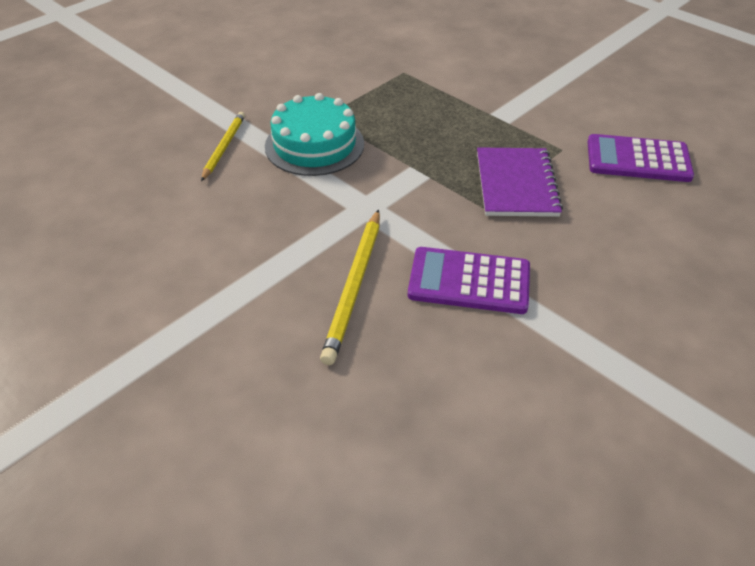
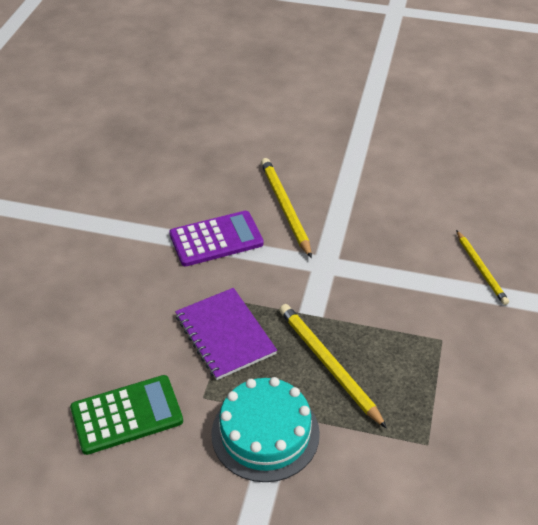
camera: 150 degrees right, 0 degrees up
turquoise cake [265,93,364,176] -> turquoise cake moved to [211,377,320,482]
purple calculator [588,134,694,182] -> green calculator [70,375,183,455]
none -> yellow pencil [279,304,387,429]

